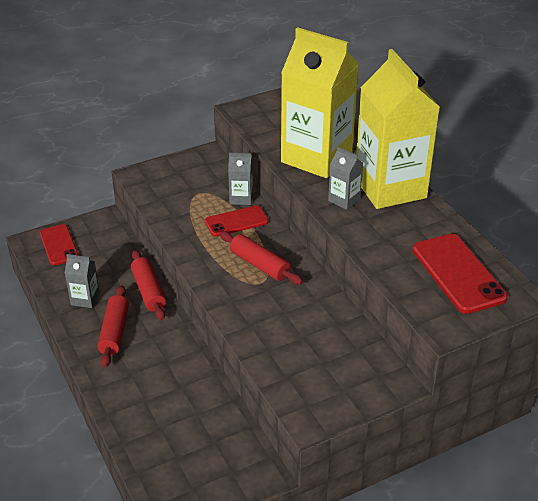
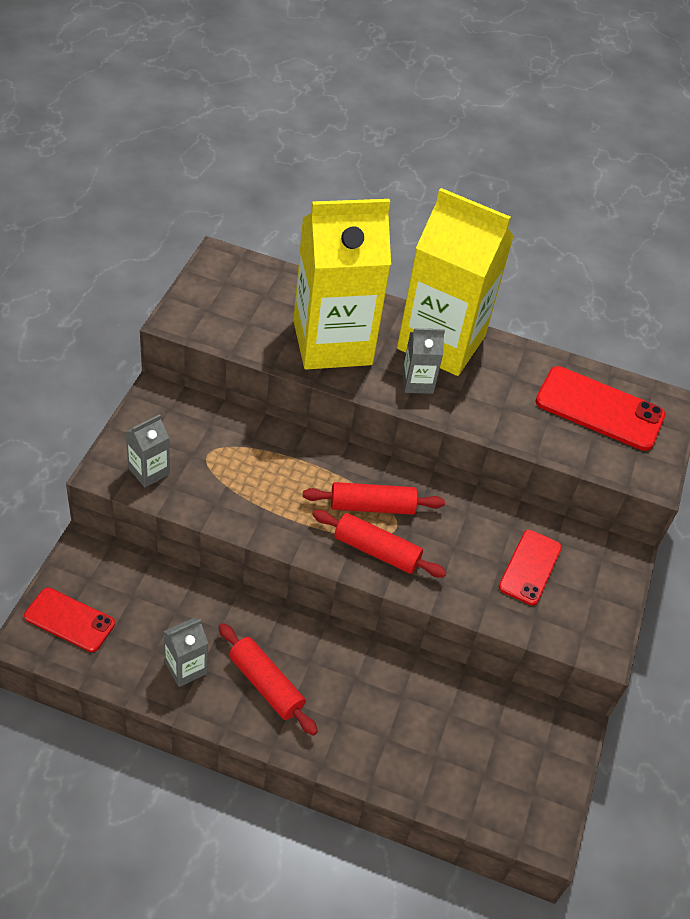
camera: 50 degrees left, 10 degrees up
red rolling pin [131,250,166,321] -> red rolling pin moved to [312,510,447,578]
red phone [205,205,269,237] -> red phone moved to [499,530,562,605]
grey carton [228,153,253,205] -> grey carton moved to [126,414,170,487]

